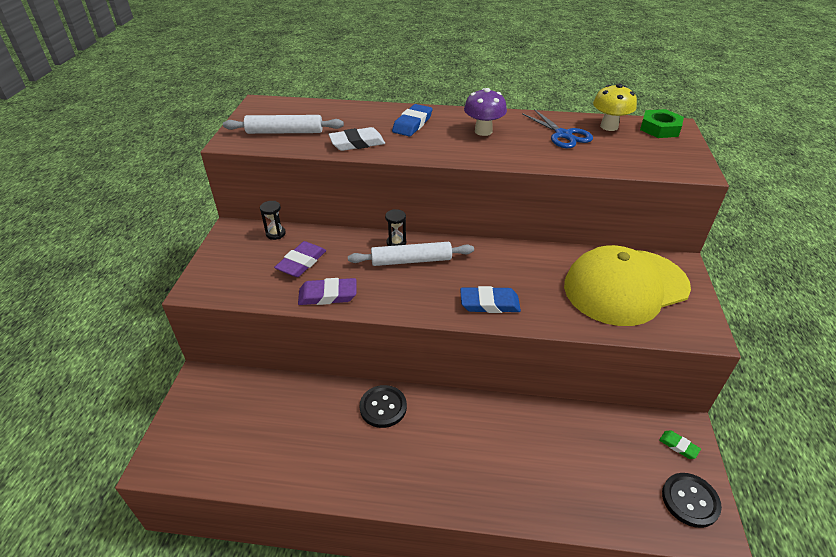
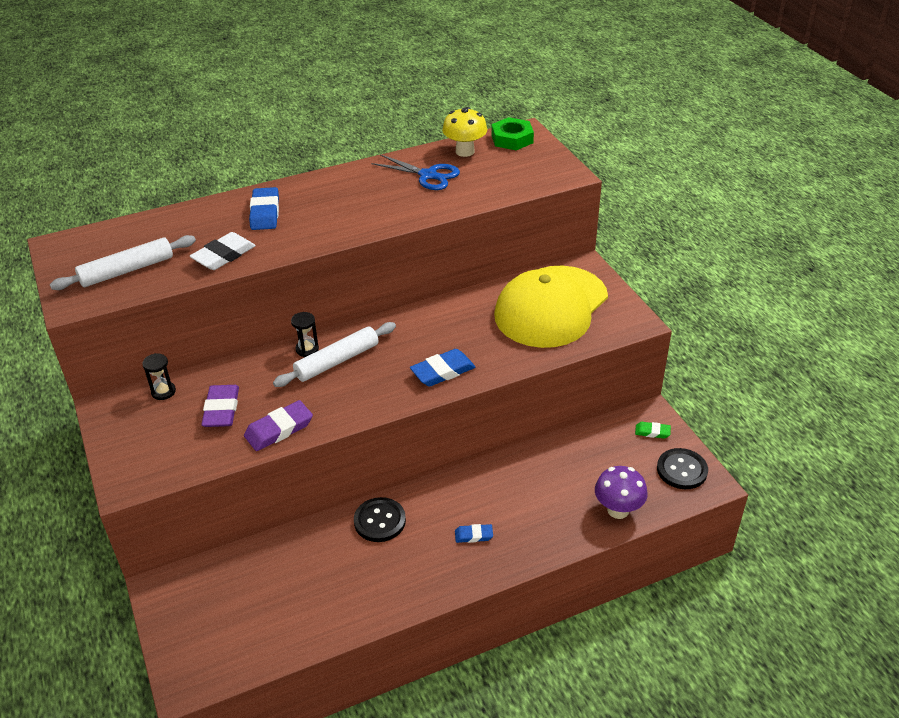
camera: 30 degrees left, 0 degrees up
purple mushroom [464,88,507,136] -> purple mushroom moved to [595,466,648,519]
none -> blue eraser [455,524,493,543]

